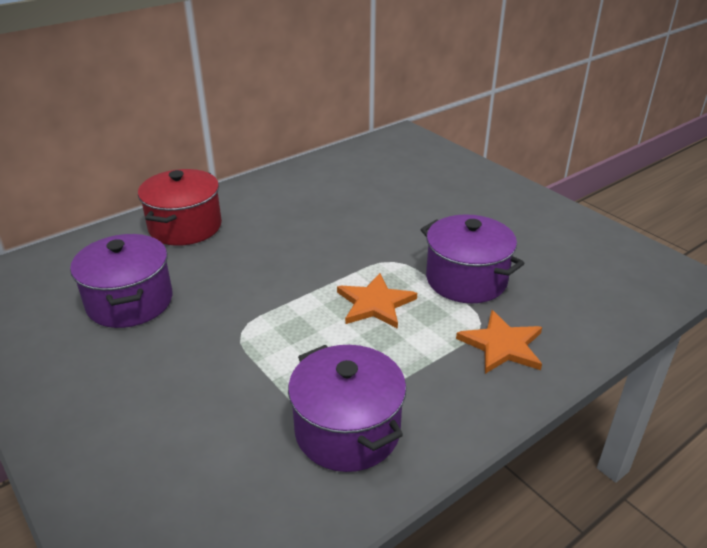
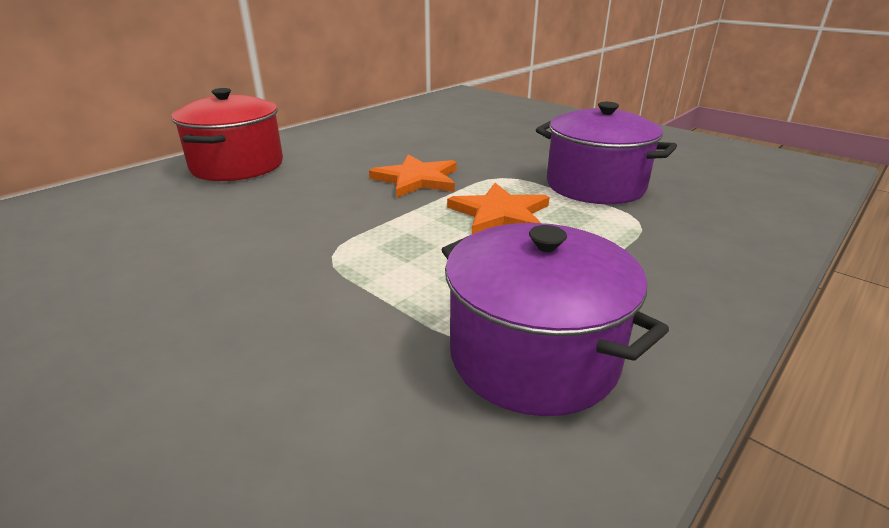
camera: 10 degrees left, 5 degrees down
purple pot [70,234,173,328] -> none
orange star [456,310,542,374] -> orange star moved to [369,155,457,198]

